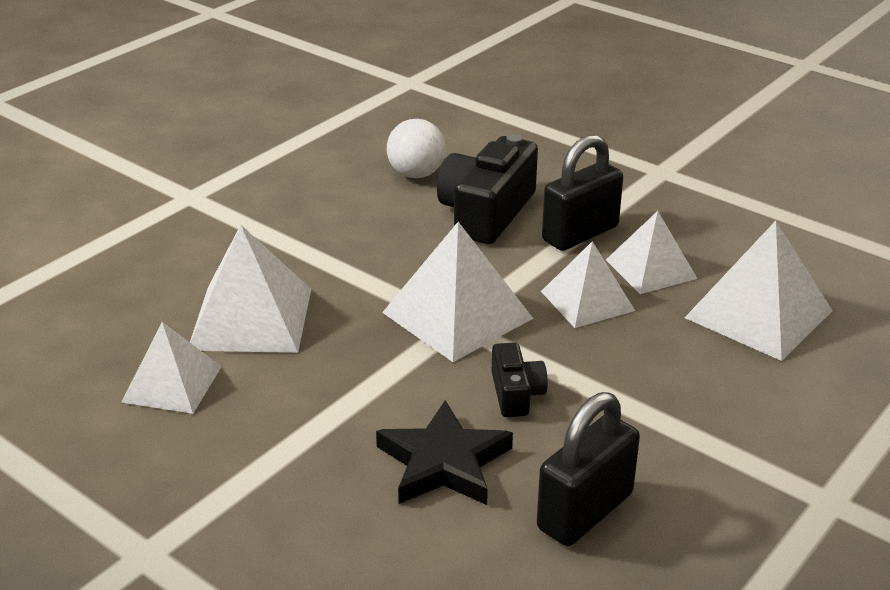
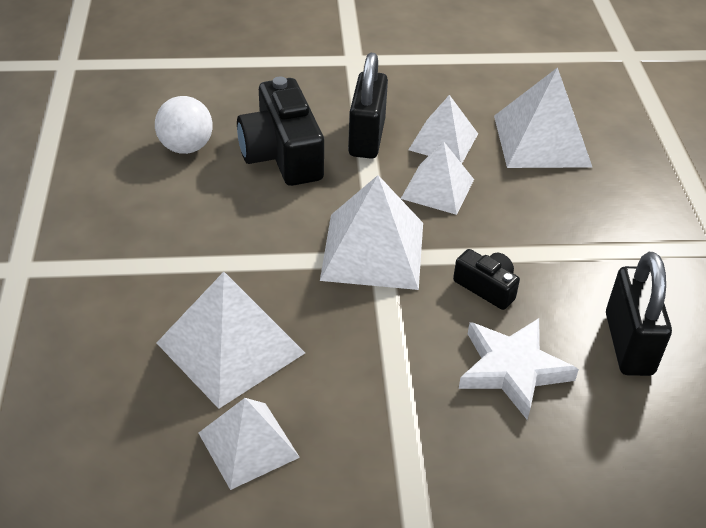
camera: 45 degrees left, 10 degrees up
black star [376,400,513,505] -> white star [459,318,579,420]

